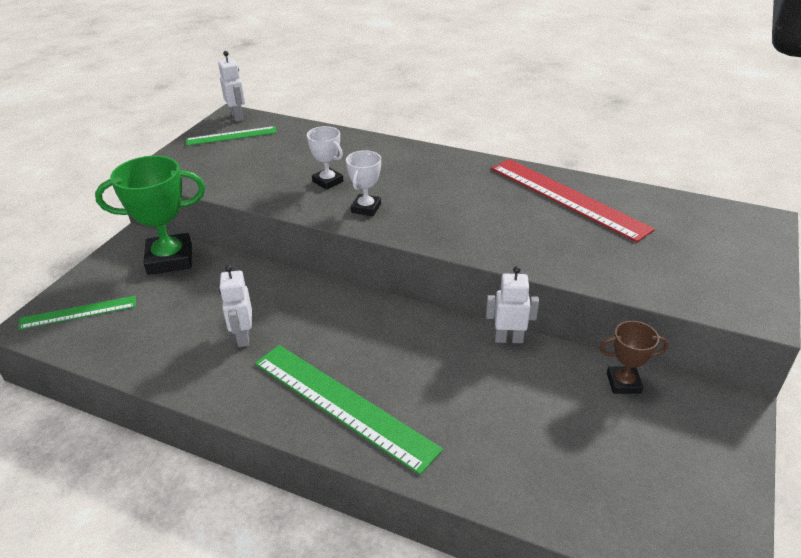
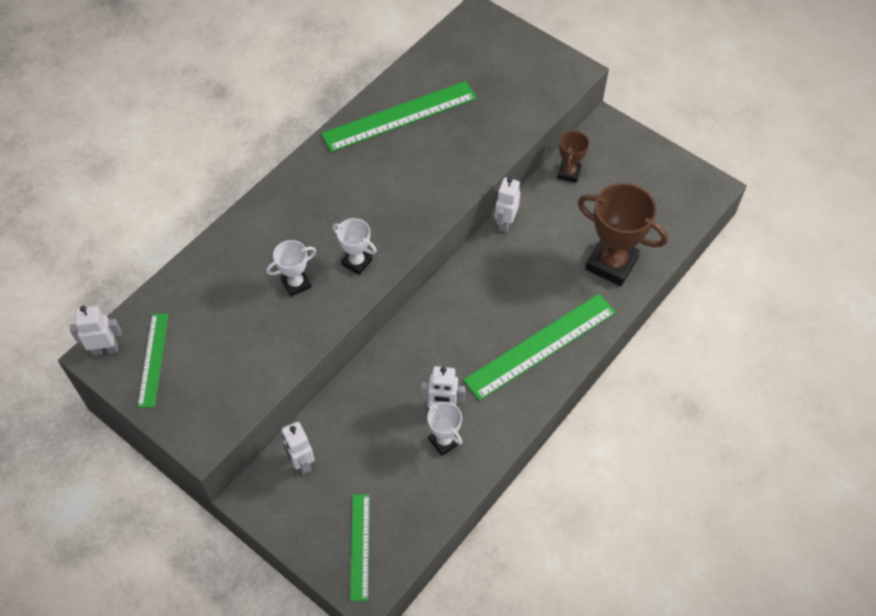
camera: 75 degrees left, 20 degrees up
green trophy [95,156,205,275] -> white robot [281,422,314,474]
red ruler [491,159,655,242] -> green ruler [321,81,477,152]
none -> white trophy [427,401,462,456]
none -> brown trophy [578,183,668,286]

